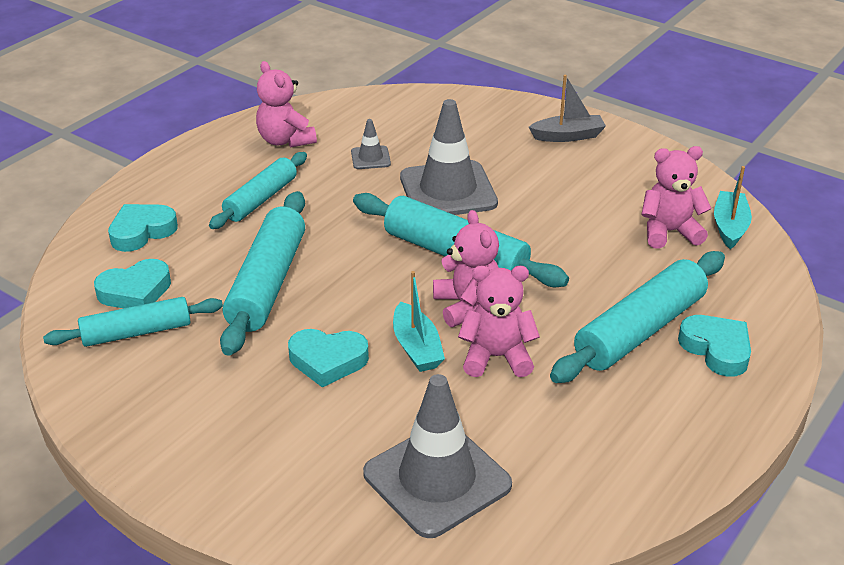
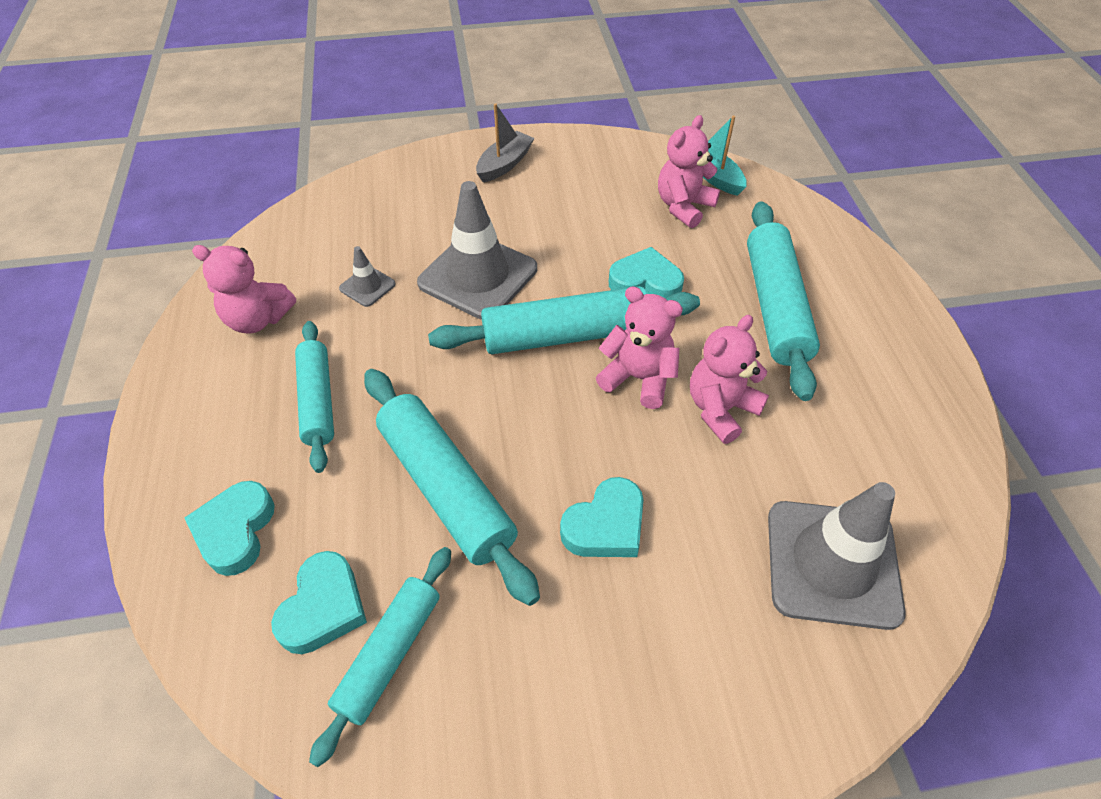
camera: 45 degrees left, 15 degrees up
turquoise boat [393,271,445,372] -> none
turquoise heart [678,315,751,377] -> turquoise heart moved to [609,247,684,298]

